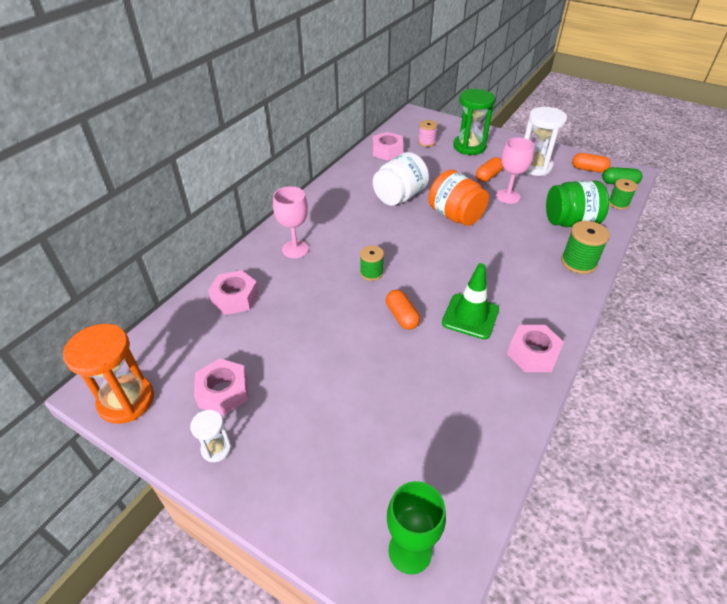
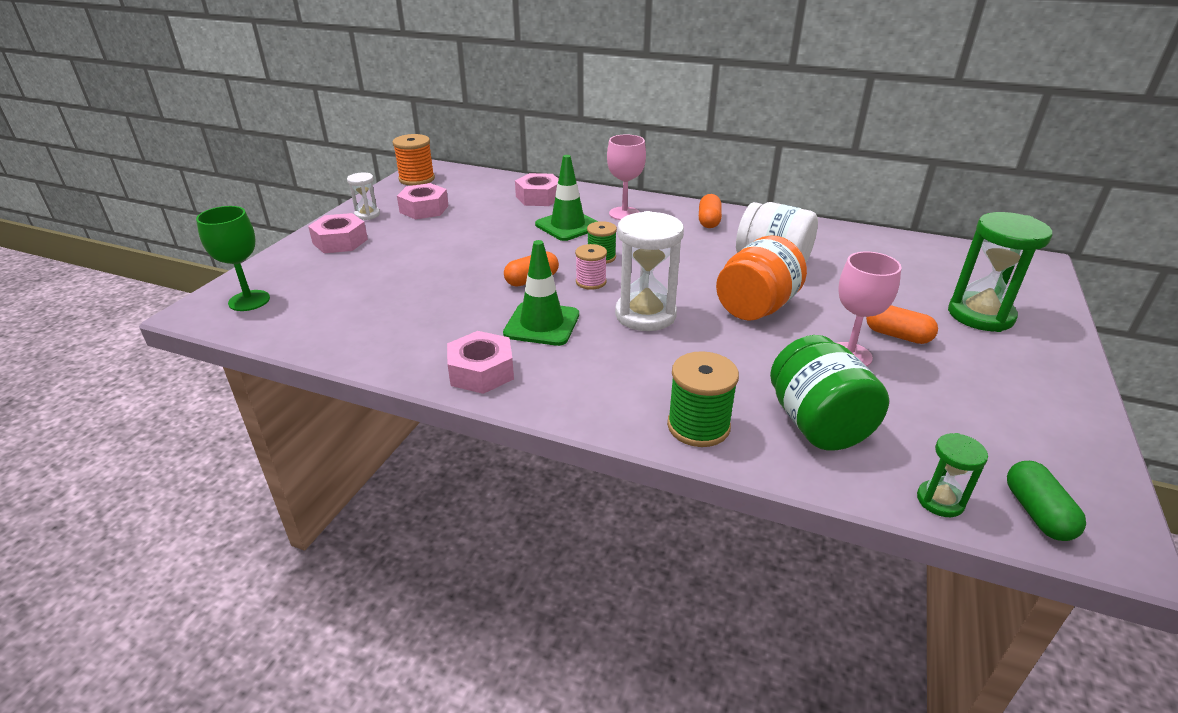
camera: 80 degrees right, 10 degrees down
orange hourglass [63,324,154,424] -> orange spool [393,134,435,186]
pink nut [373,132,404,161] -> pink nut moved to [308,213,368,253]
pink spool [418,120,438,147] -> pink spool moved to [575,244,607,290]
white hourglass [524,107,567,176] -> white hourglass moved to [615,211,684,331]
orange capsule [572,153,611,173] -> orange capsule moved to [699,194,722,228]
green spool [609,179,638,210] -> green hourglass [917,433,988,517]
none -> green traffic cone [535,155,598,241]

